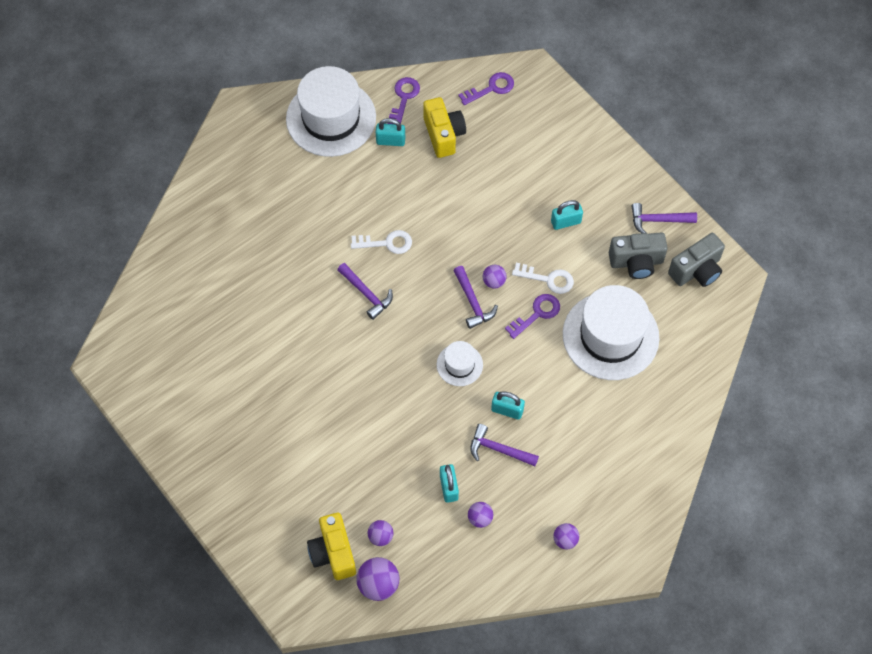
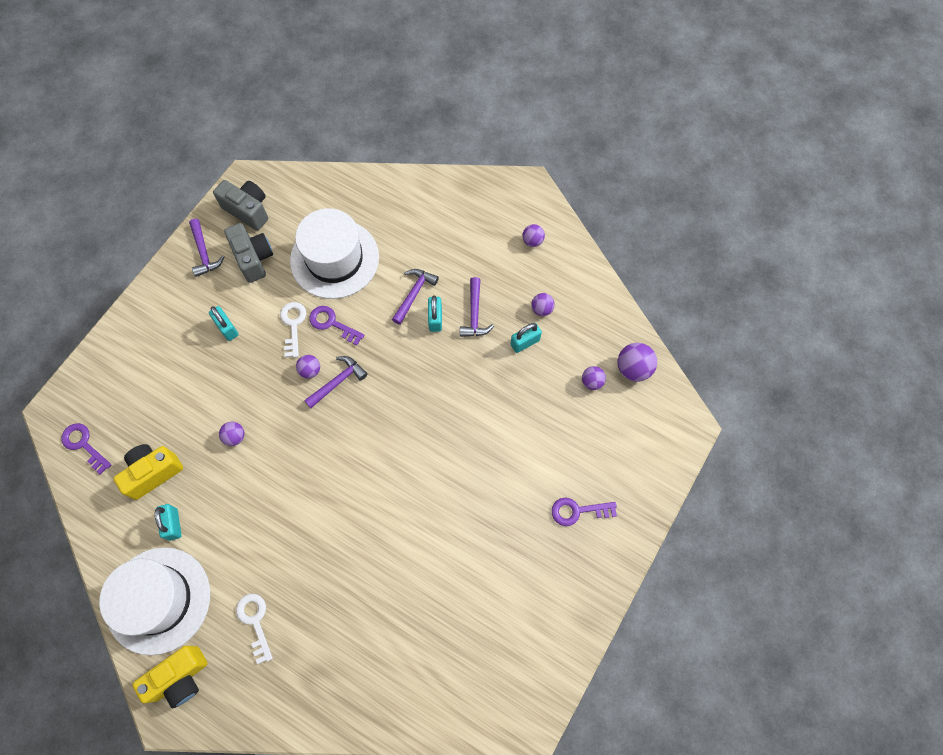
camera: 110 degrees left, 5 degrees up
yellow camera [307,513,356,580] -> yellow camera moved to [132,646,207,708]
purple hammer [337,263,393,320] -> purple hammer moved to [392,269,439,325]
white key [351,230,412,254] -> white key moved to [236,594,273,664]
purple key [387,77,420,124] -> purple key moved to [552,498,617,526]
white hat [437,341,483,386] -> none
none -> purple ball [219,422,244,446]

